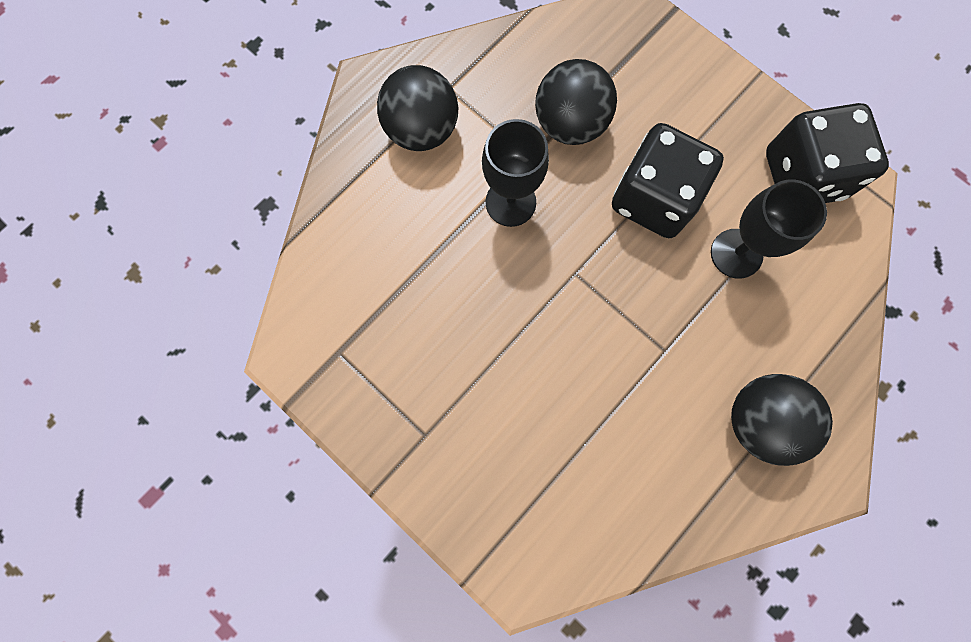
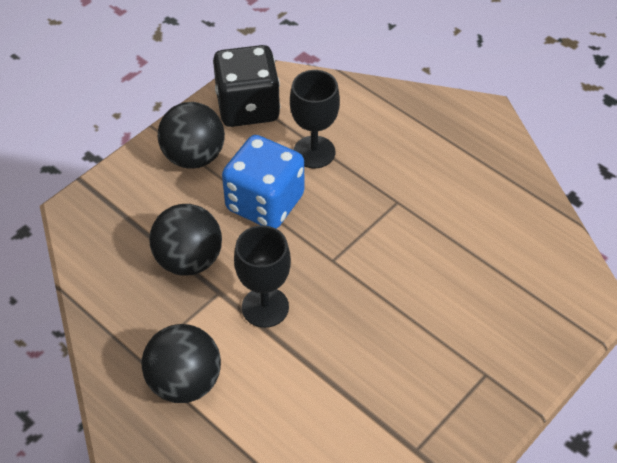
camera: 90 degrees left, 25 degrees down
black dice [612,123,724,238] -> blue dice [222,135,304,229]
black ball [731,374,833,466] -> black ball moved to [158,102,225,169]

